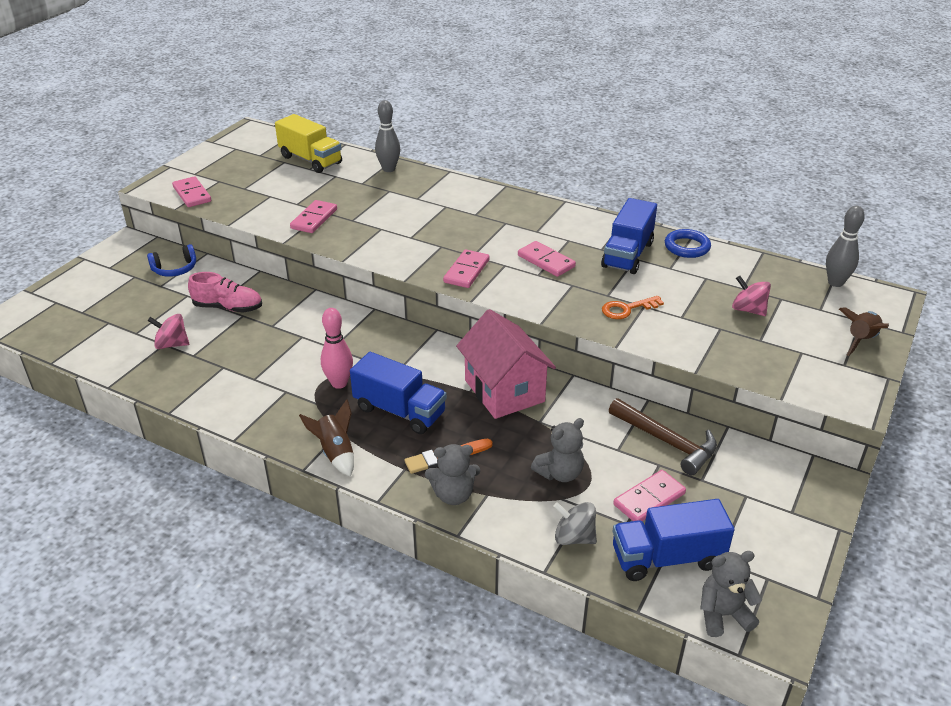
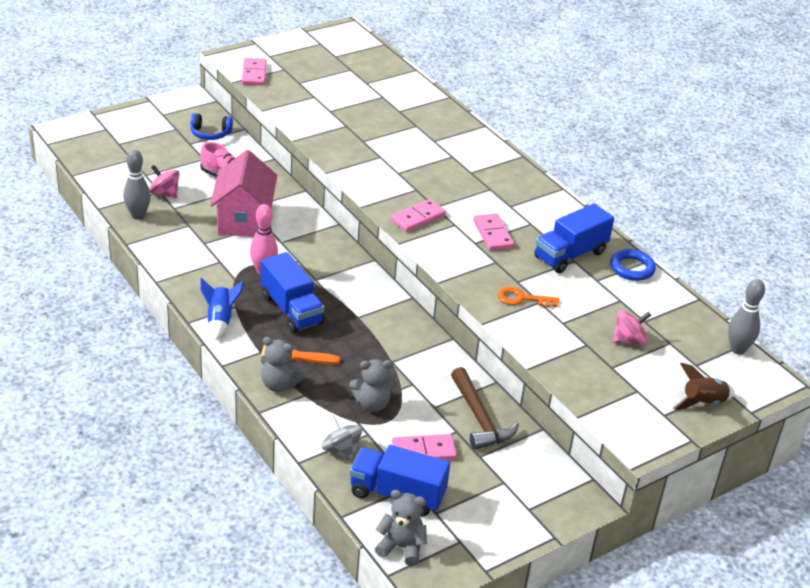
camera: 25 degrees right, 0 degrees up
yellow truck [275,114,342,173] -> none
pink domino [290,200,337,233] -> none
brown rocket [299,399,354,477] -> blue rocket [200,278,244,340]
grey bowling pin [375,100,400,172] -> grey bowling pin moved to [123,149,151,220]
pink house [456,309,556,419] -> pink house moved to [210,150,277,237]
pink spinning top [732,276,771,316] -> pink spinning top turned 90 degrees clockwise [613,310,651,345]

